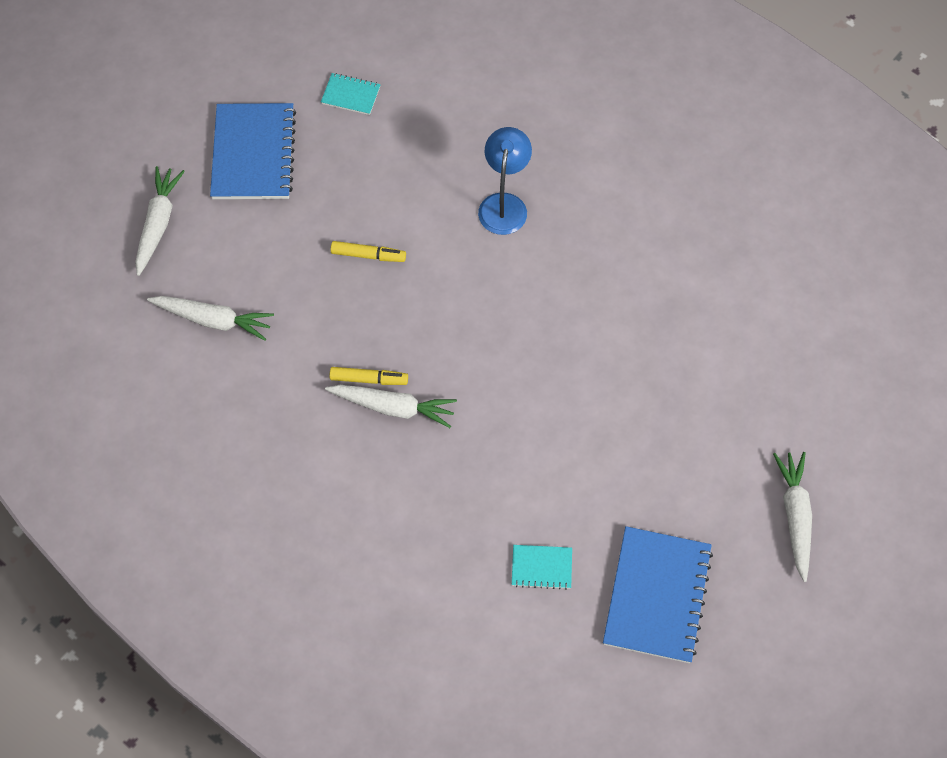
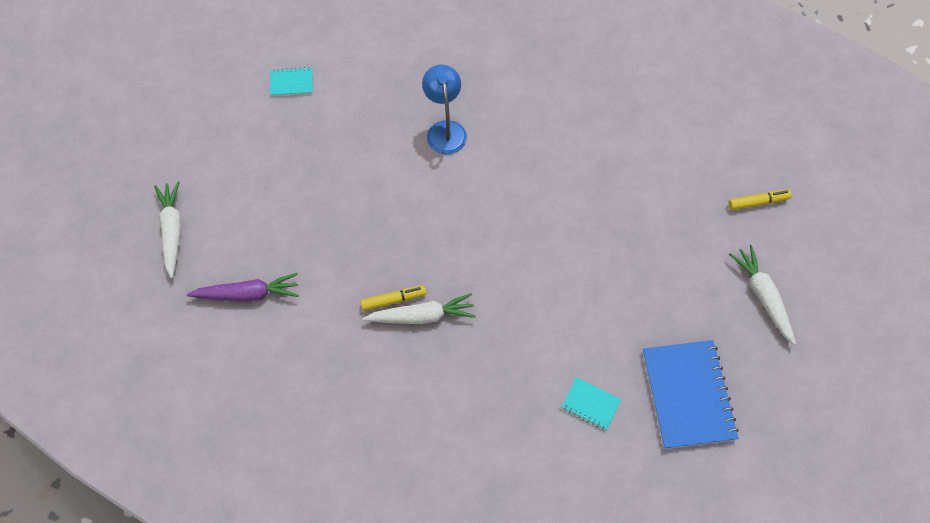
camera: 20 degrees left, 0 degrees up
white carrot [147,296,274,341] -> purple carrot [187,273,299,302]
blue notebook [210,103,296,199] -> none
yellow marker [331,241,406,262] -> yellow marker moved to [728,190,792,210]
turquoise notebook [512,545,572,590] -> turquoise notebook turned 45 degrees clockwise [562,377,621,430]

